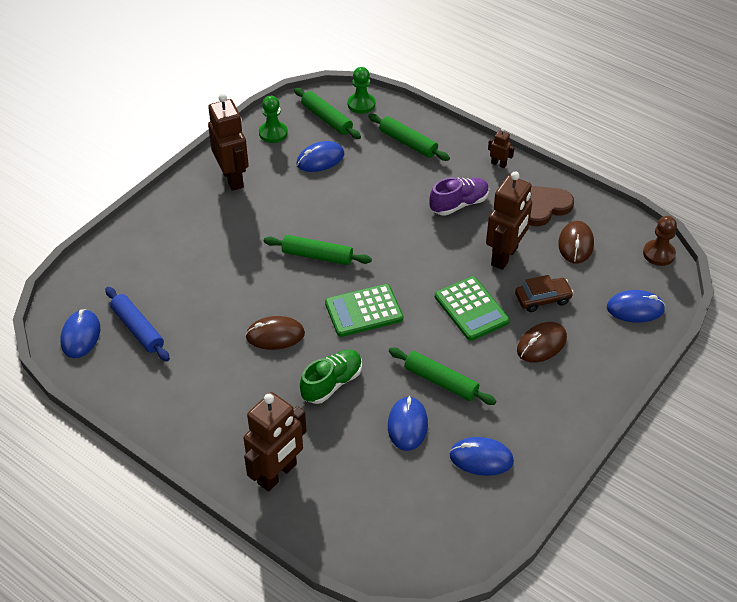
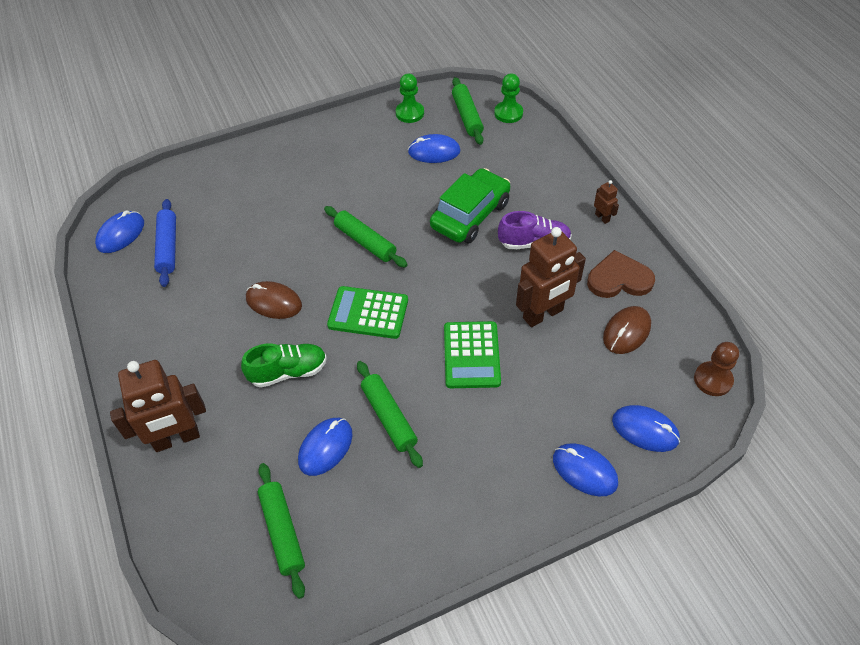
camera: 30 degrees right, 5 degrees up
brown robot [208,94,249,191] -> none
green rolling pin [368,114,450,161] -> green rolling pin moved to [258,463,305,599]
blue mouse [449,437,514,476] -> blue mouse moved to [553,443,618,496]
brown car [515,275,574,312] -> none
brown mouse [517,322,567,363] -> none
none -> green car [430,168,511,243]

